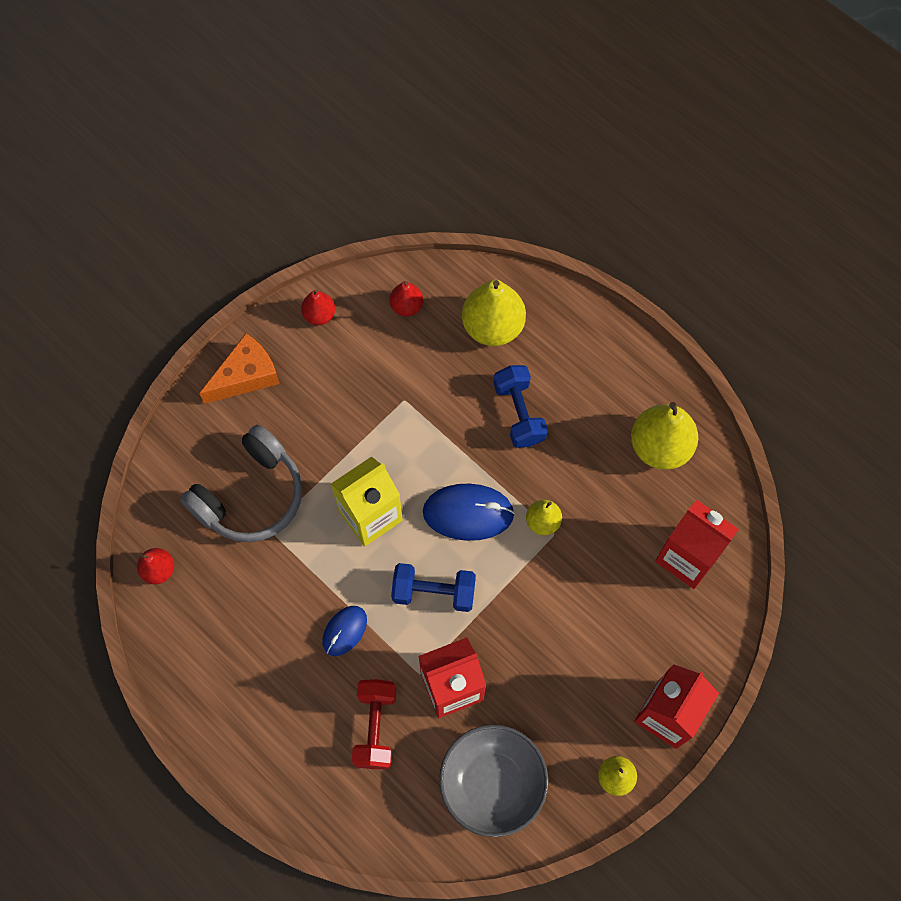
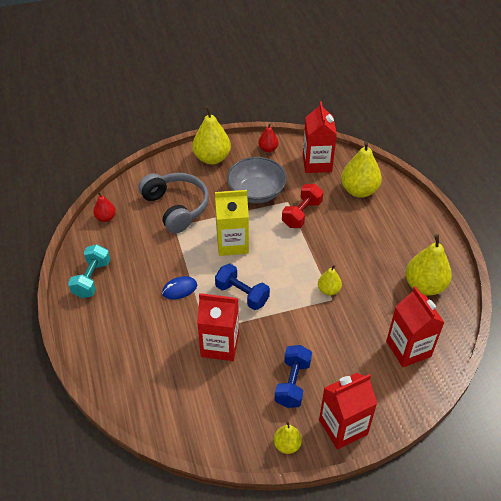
camera: 30 degrees right, 20 degrees down
grey headphones [180,425,303,542] -> grey headphones turned 105 degrees counterclockwise [138,173,209,233]
orange cheese [199,333,280,404] -> yellow pear [192,106,231,164]
red dumbbell [352,679,396,769] -> red dumbbell moved to [282,184,324,228]
red pear [389,281,423,316] -> red carton [303,101,337,173]
blue mouse [423,484,515,541] -> none
grey bowl [439,725,548,837] -> grey bowl moved to [227,157,287,203]
blue dumbbell [494,365,548,448] -> blue dumbbell moved to [275,345,312,408]
none -> turquoise dumbbell [68,244,110,298]

